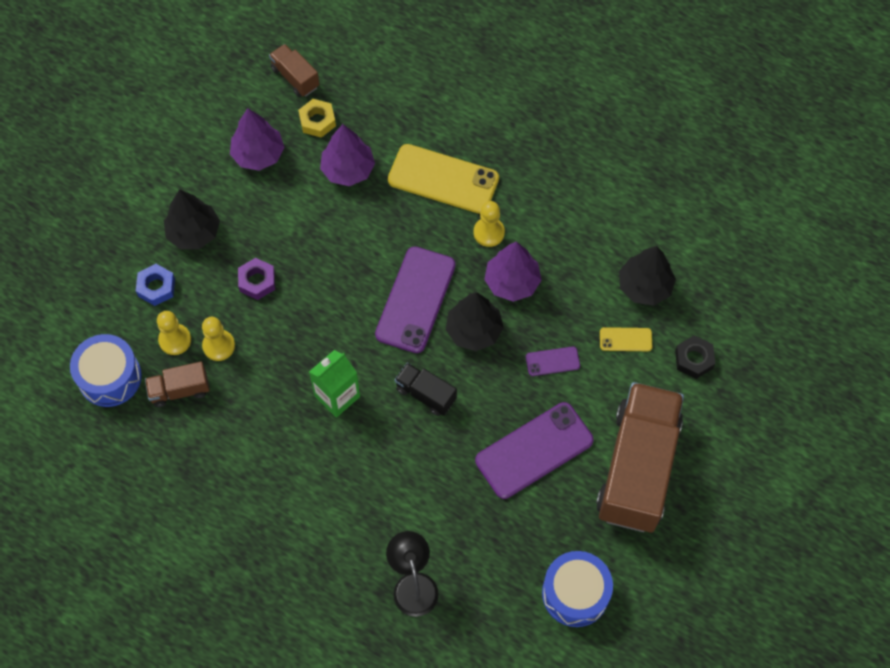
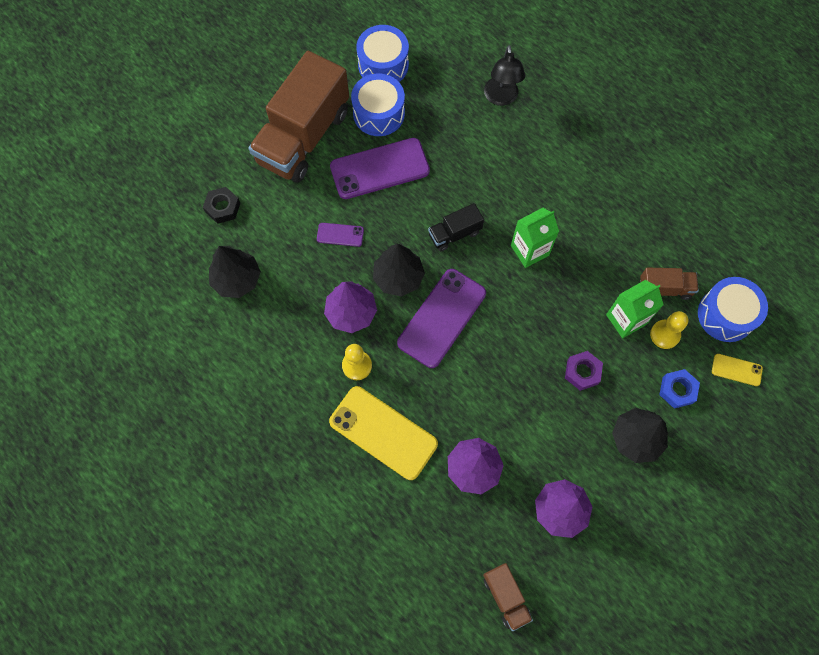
camera: 165 degrees left, 5 degrees up
yellow pawn [202,317,235,361] -> green carton [606,280,663,338]
yellow nut [298,99,336,138] -> none
black truck [395,362,457,416] -> black truck turned 105 degrees clockwise [428,203,484,251]
yellow phone [600,327,652,351] -> yellow phone moved to [712,354,763,386]
none -> blue drum [351,73,405,136]

